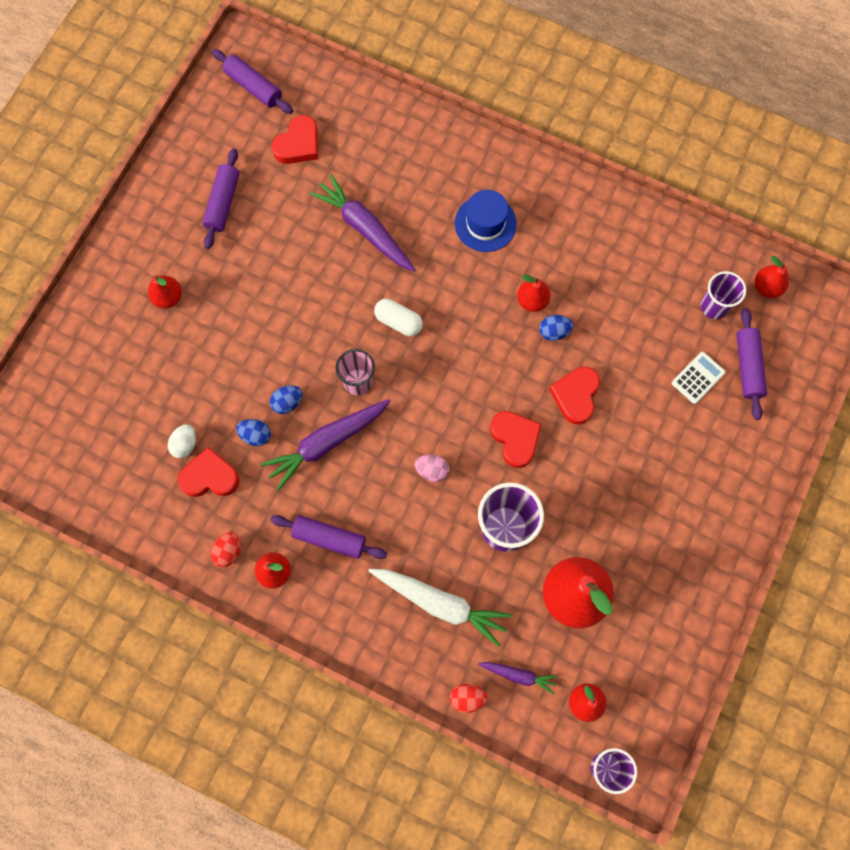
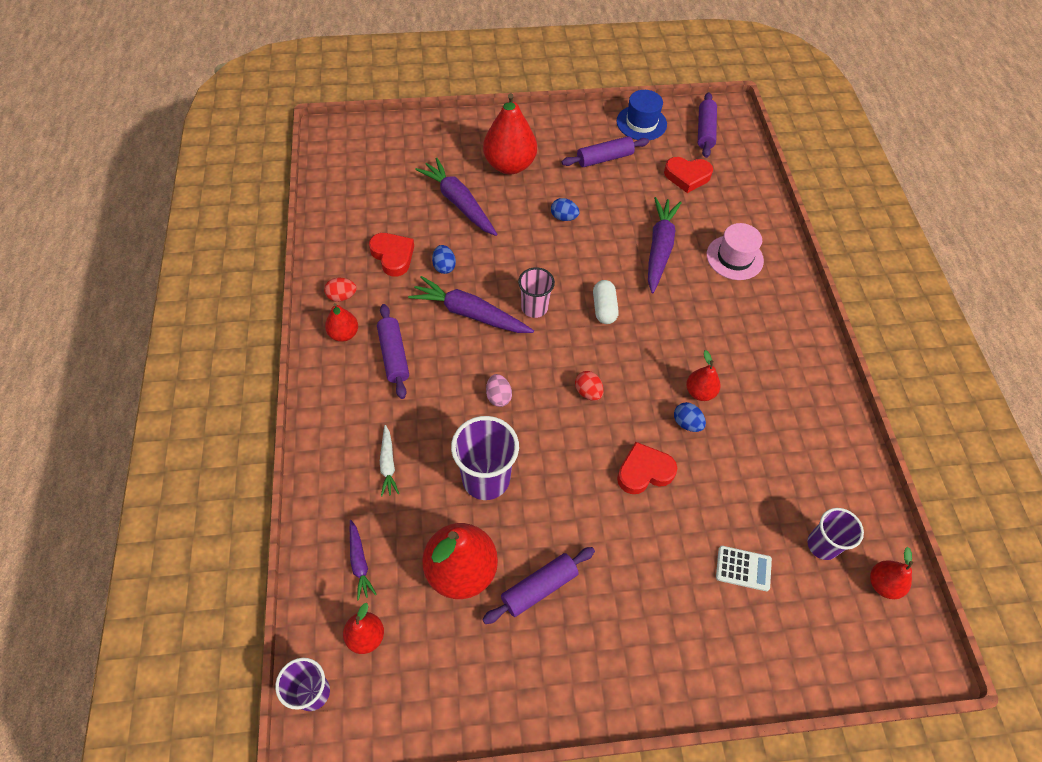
camera: 55 degrees right, 15 degrees down
red pear [148,275,182,308] -> red pear [483,93,537,174], size x1.92
white egg [168,424,196,458] -> none
blue egg [270,385,302,414] -> blue egg moved to [551,198,580,221]
white carrot [369,569,512,647] -> white carrot [380,425,399,497], size x0.53
red egg [450,684,488,713] -> red egg moved to [575,371,604,401]
blue hat [455,190,517,252] -> blue hat moved to [617,90,667,140]
red heart [490,411,541,468] -> none
purple rolling pin [736,308,767,420] -> purple rolling pin moved to [482,547,595,624]
none -> purple carrot [415,158,497,236]
none -> pink hat [707,223,764,280]

